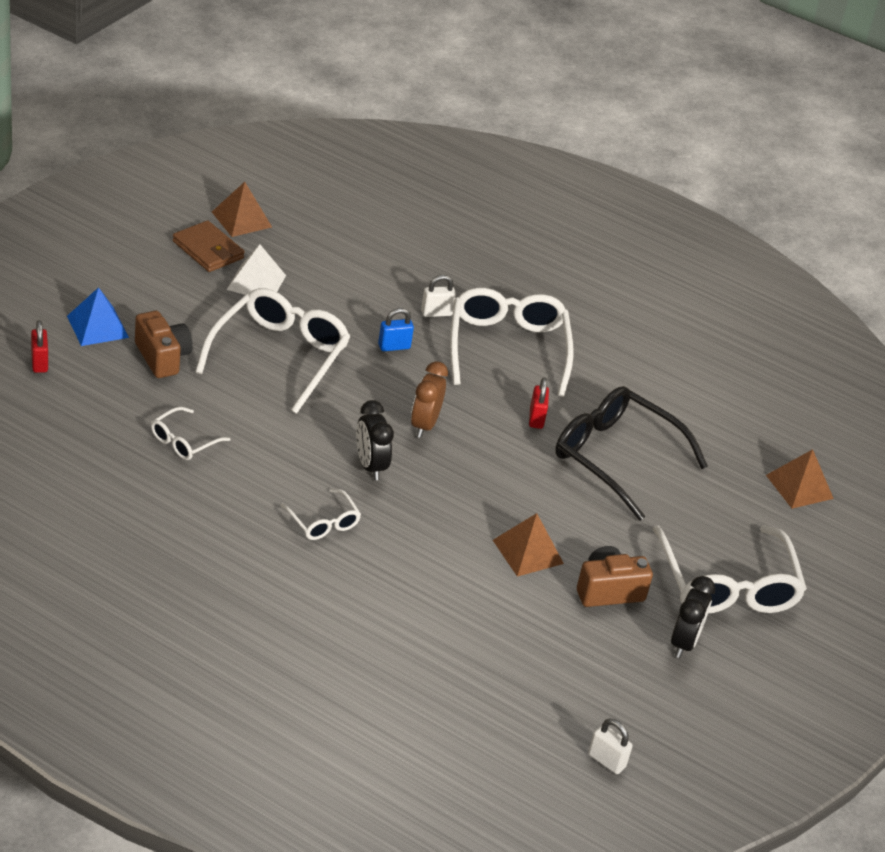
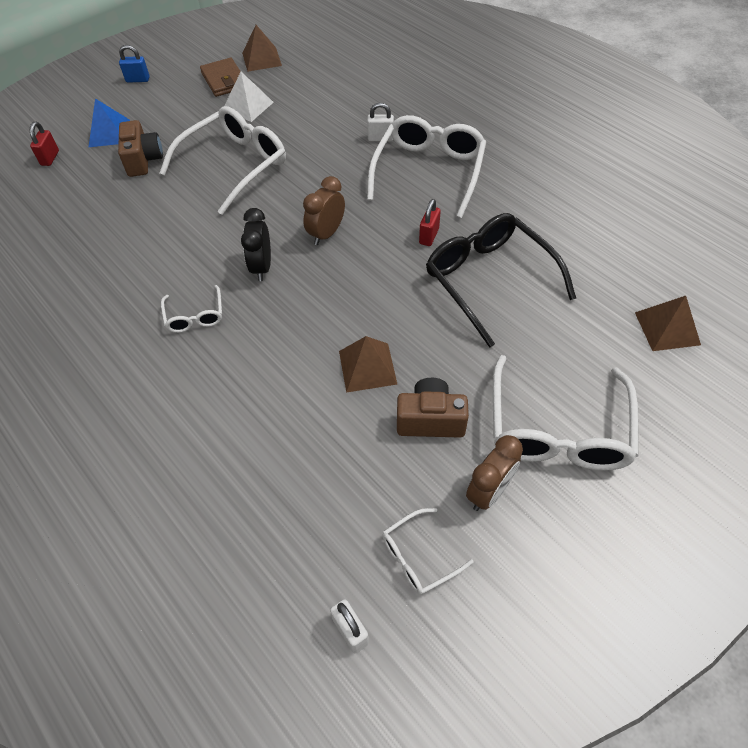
camera: 25 degrees right, 15 degrees up
white glasses [151,407,230,460] -> white glasses moved to [382,508,474,595]
blue padlock [378,308,414,351] -> blue padlock moved to [119,45,150,83]
black clock [671,576,716,658] -> brown clock [466,435,523,511]

